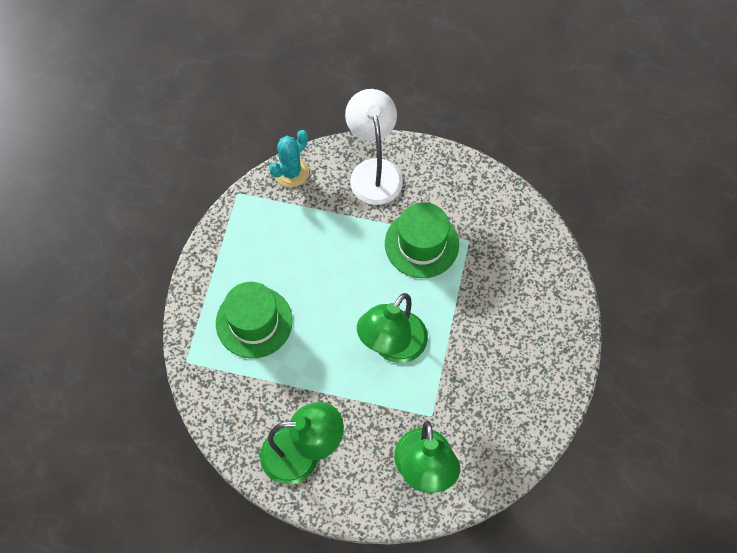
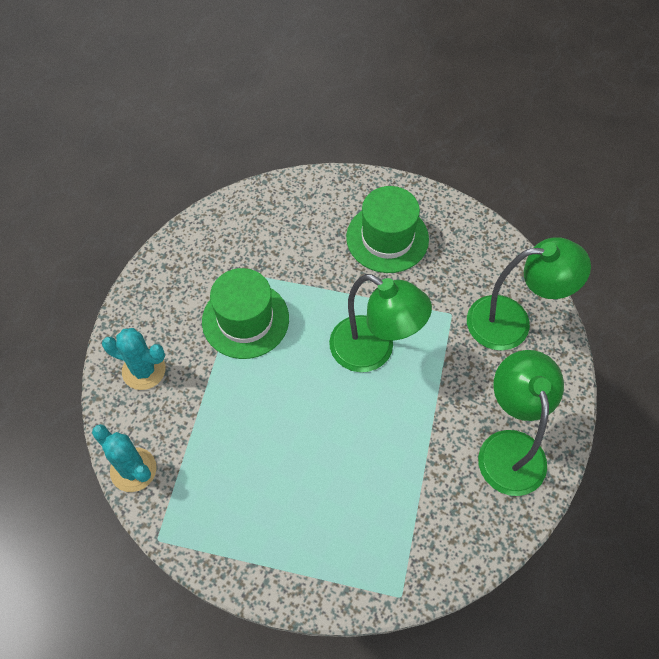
camera: 90 degrees left, 5 degrees down
green hat [216,282,293,359] -> green hat moved to [346,186,429,273]
white lamp [345,89,403,205] -> turquoise cactus [102,328,166,390]

